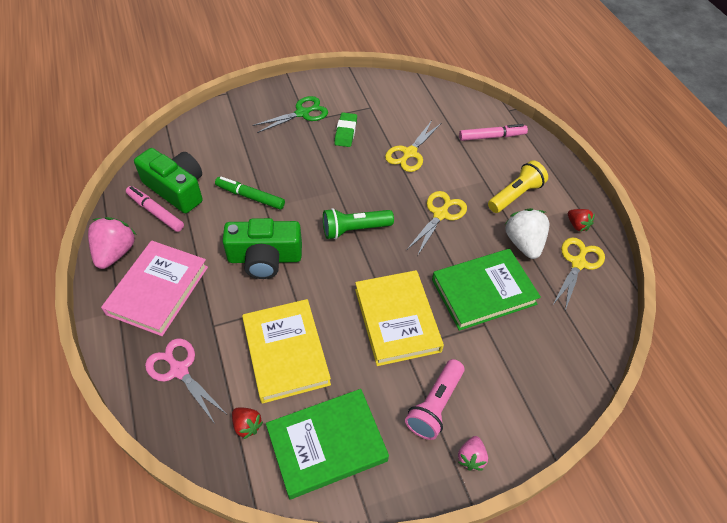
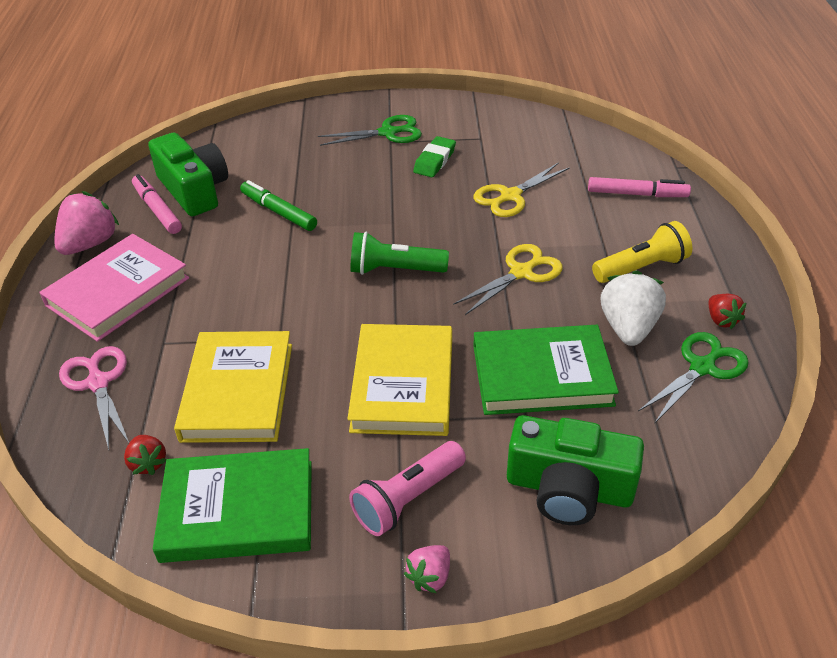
camera: 20 degrees right, 10 degrees down
green camera [222,218,302,279] -> green camera moved to [507,415,644,525]
yellow scissors [553,237,605,311] -> green scissors [638,332,749,424]

